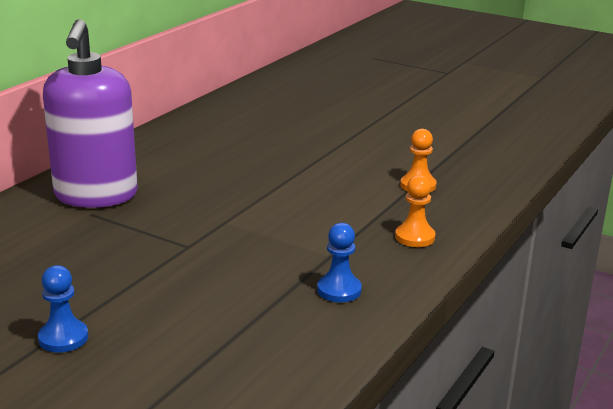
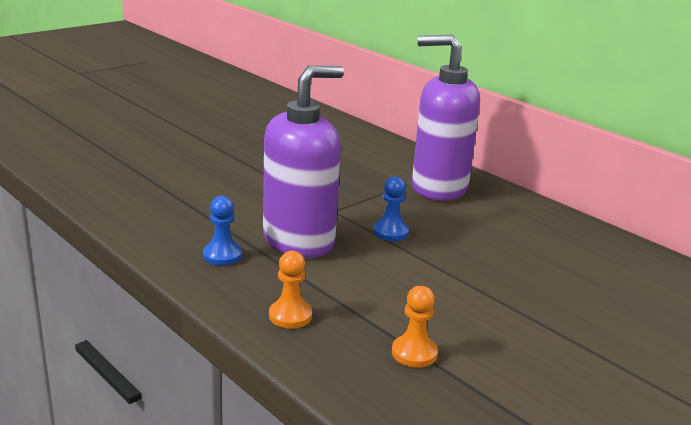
camera: 105 degrees right, 0 degrees up
blue pawn [38,265,88,353] -> blue pawn moved to [373,176,409,241]
none -> purple soap dispenser [263,65,344,258]

